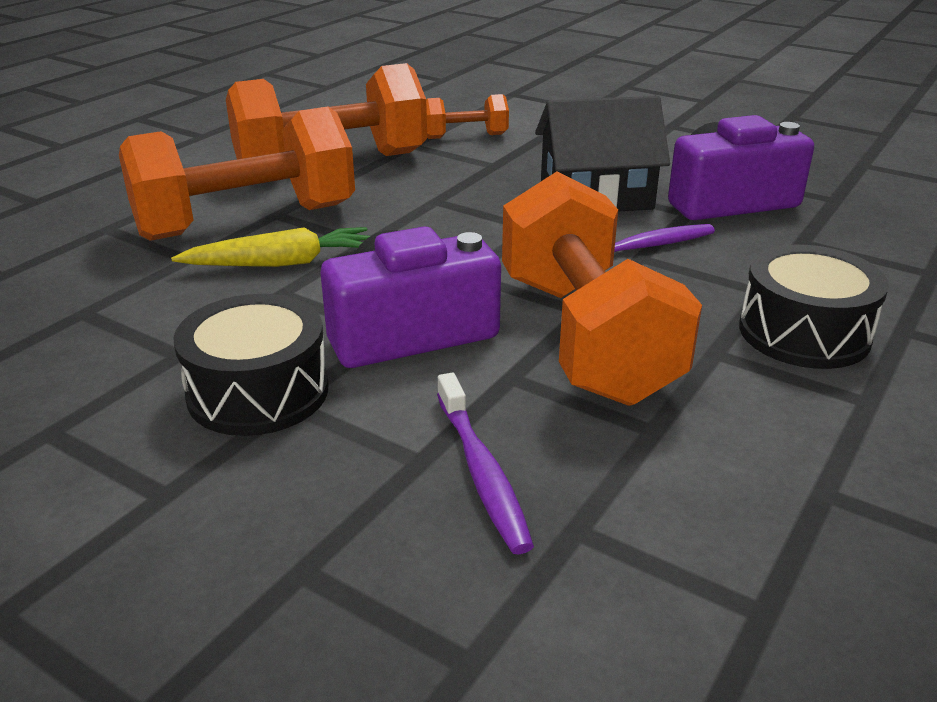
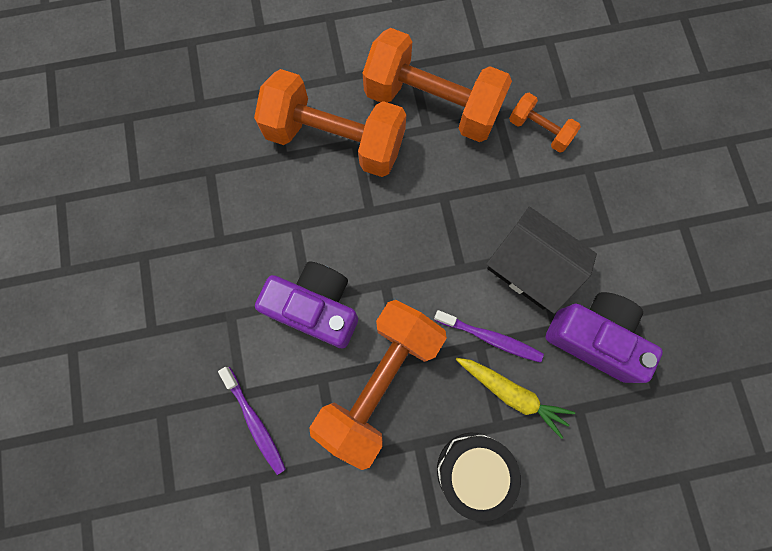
camera: 45 degrees right, 45 degrees up
yellow carrot [171,227,370,267] -> yellow carrot moved to [456,358,575,439]
black drum [173,294,328,436] -> none
purple toothbrush [437,373,534,554] -> purple toothbrush turned 60 degrees counterclockwise [218,367,286,475]

